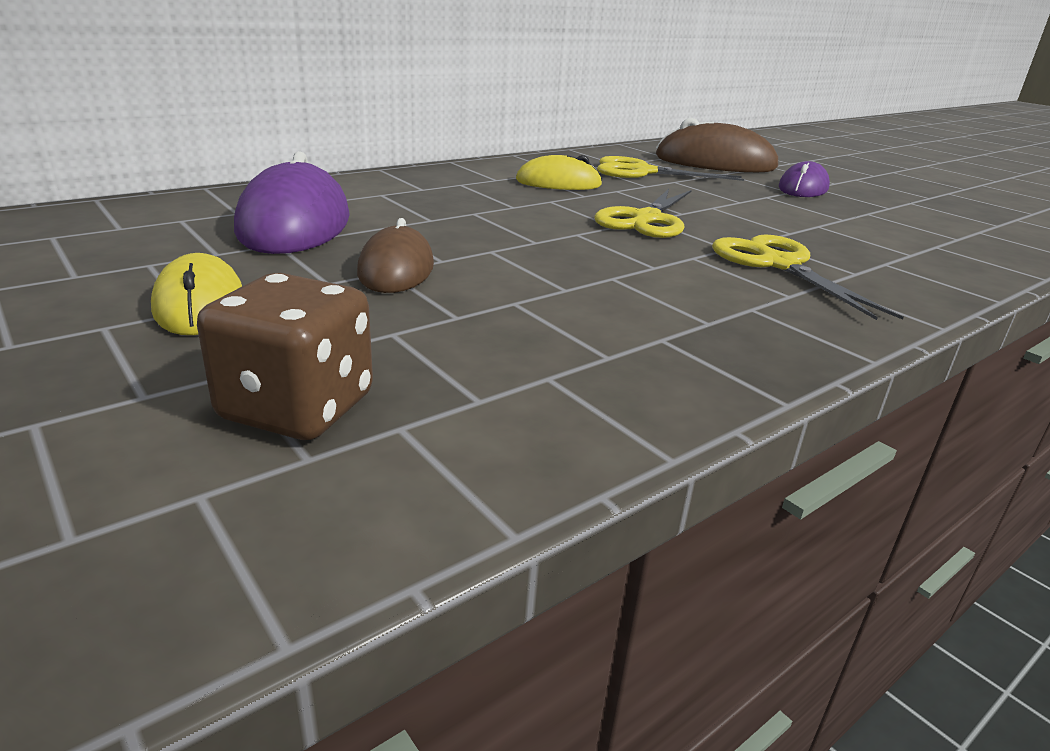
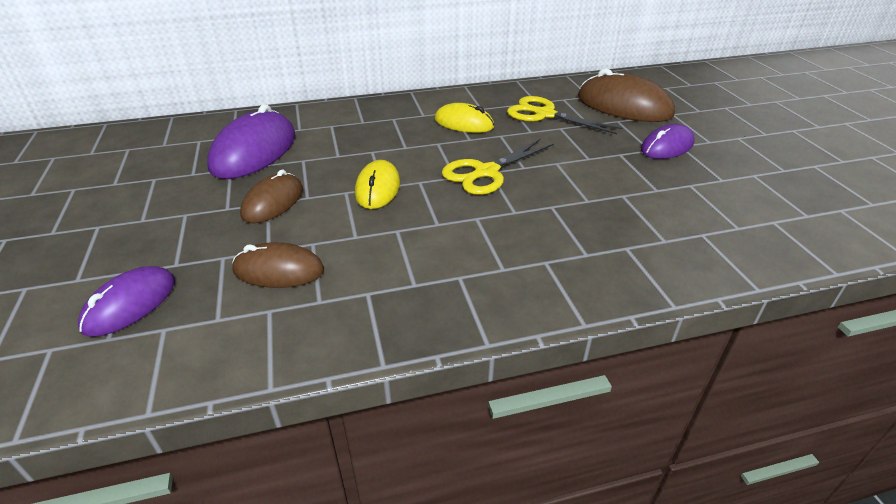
camera: 25 degrees right, 10 degrees up
yellow mouse [151,253,242,335] -> yellow mouse moved to [355,160,400,209]
brown dice [197,273,373,440] -> purple mouse [78,266,175,337]
yellow scissors [712,234,904,320] -> none
none -> brown mouse [232,242,324,288]

